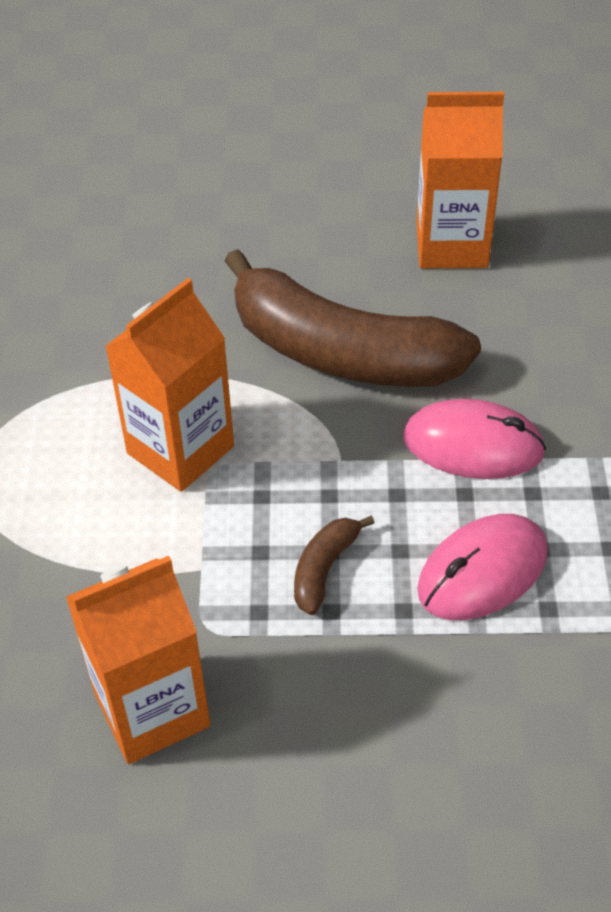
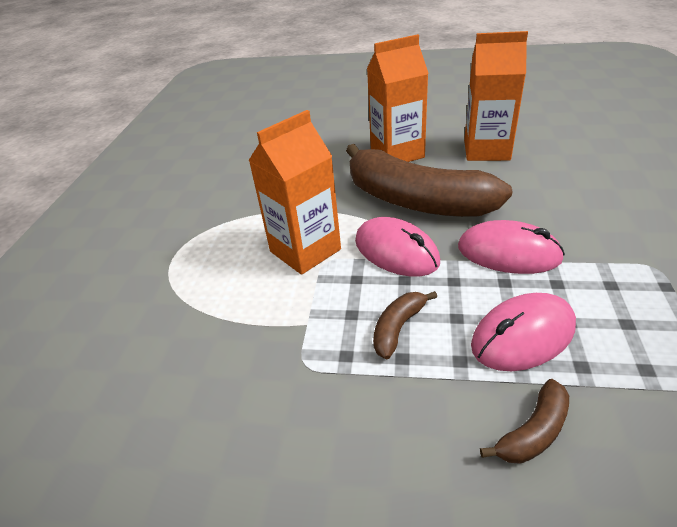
camera: 10 degrees right, 10 degrees down
orange carton [66,556,210,764] -> orange carton moved to [367,34,429,162]
none -> pink mouse [355,217,440,277]
none -> brown banana [480,379,569,464]

